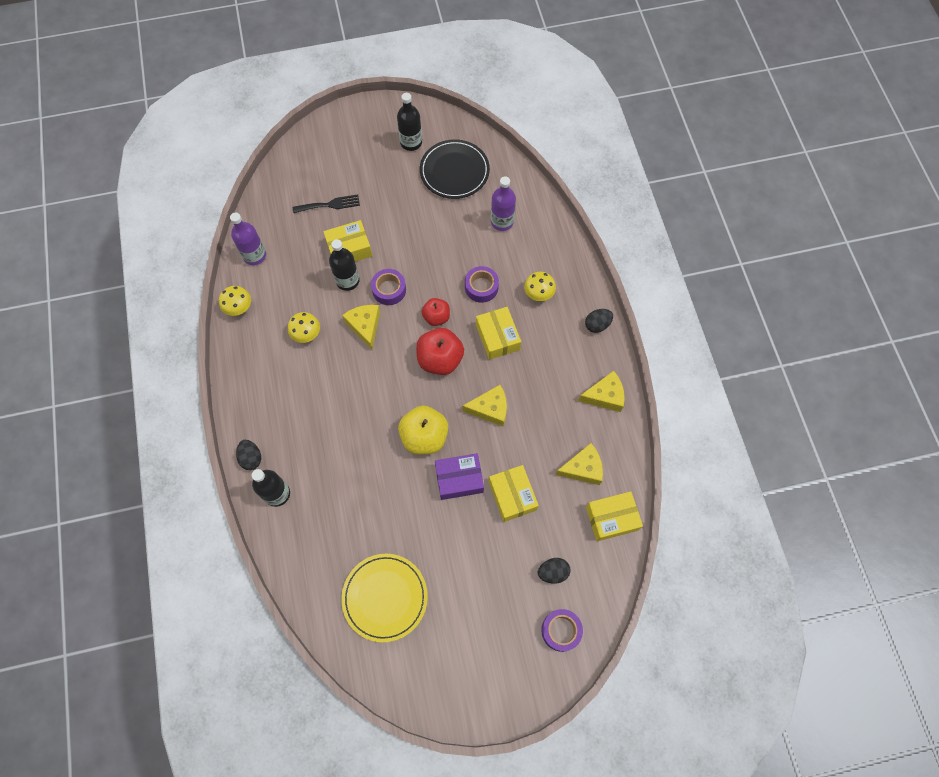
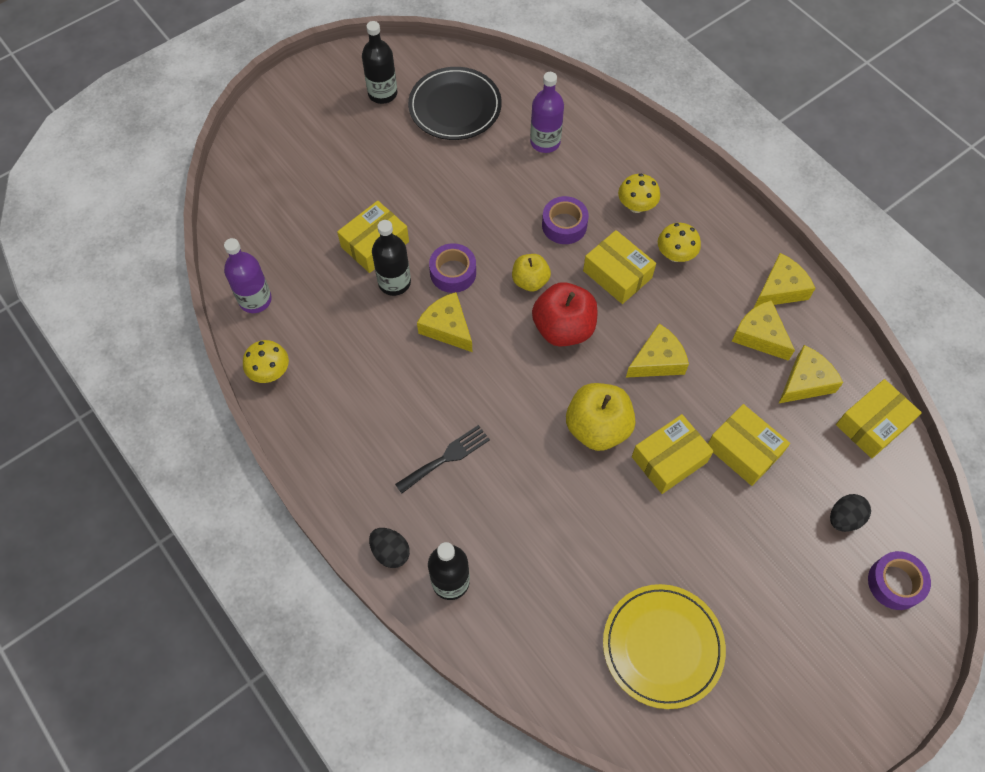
camera: 25 degrees left, 5 degrees down
yellow mushroom [288,312,320,343] -> yellow mushroom moved to [658,223,701,262]
black fork [293,194,360,213] -> black fork moved to [395,425,490,494]
red apple [422,298,450,326] -> yellow apple [512,254,551,292]
purple box [435,453,484,500] -> yellow box [632,414,714,494]
black egg [585,309,613,333] -> none
none -> yellow cheese [732,300,795,361]

